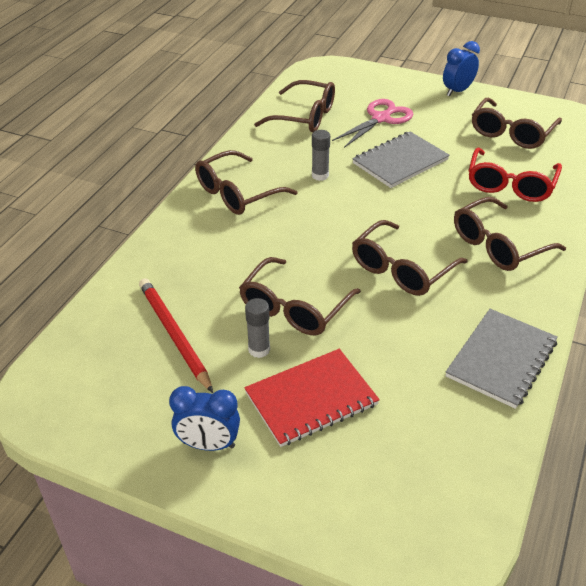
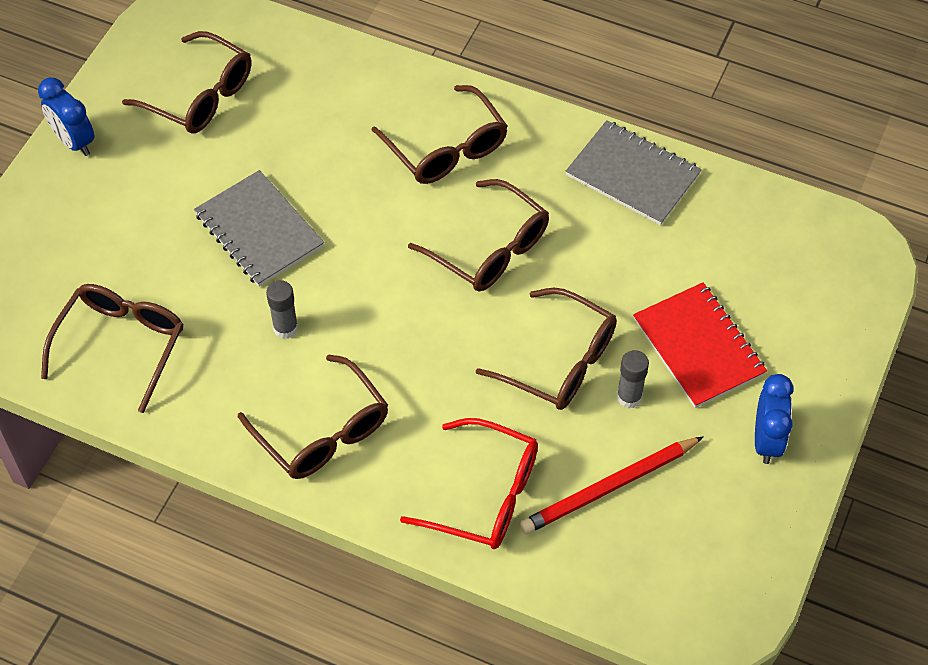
camera: 90 degrees left, 15 degrees up
pink scissors [332,99,413,148] -> none
red glasses [468,148,562,202] -> red glasses moved to [400,418,538,549]

